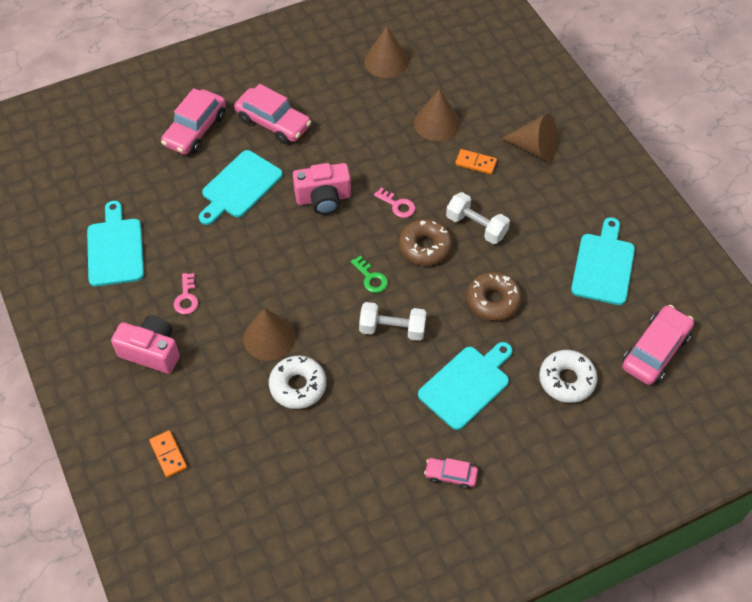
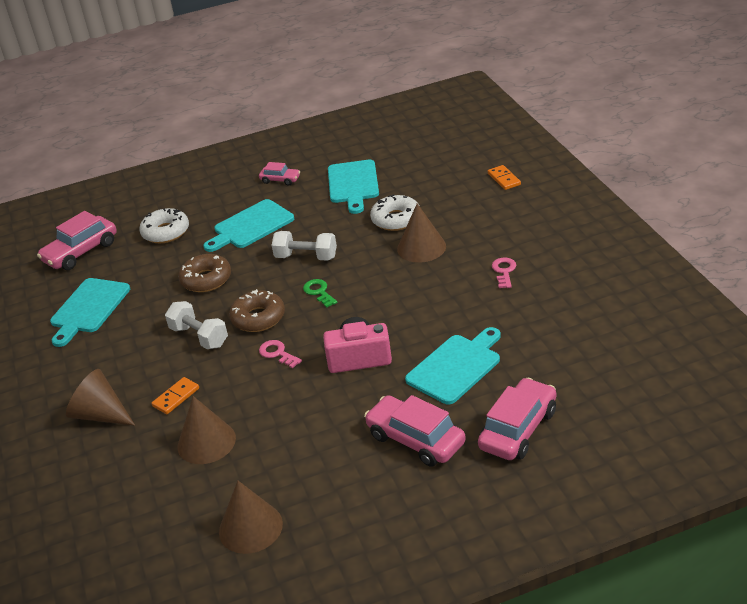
camera: 170 degrees left, 20 degrees down
turquoise cutting board [87,201,144,286] -> turquoise cutting board moved to [328,160,379,214]
pink camera [111,315,180,374] -> none
orange domino [455,149,497,174] -> orange domino turned 75 degrees counterclockwise [152,377,199,414]

